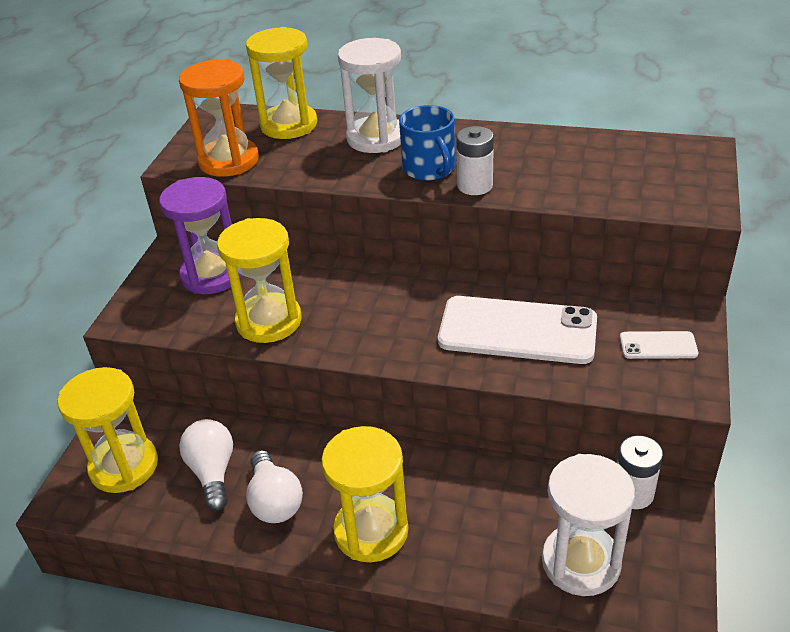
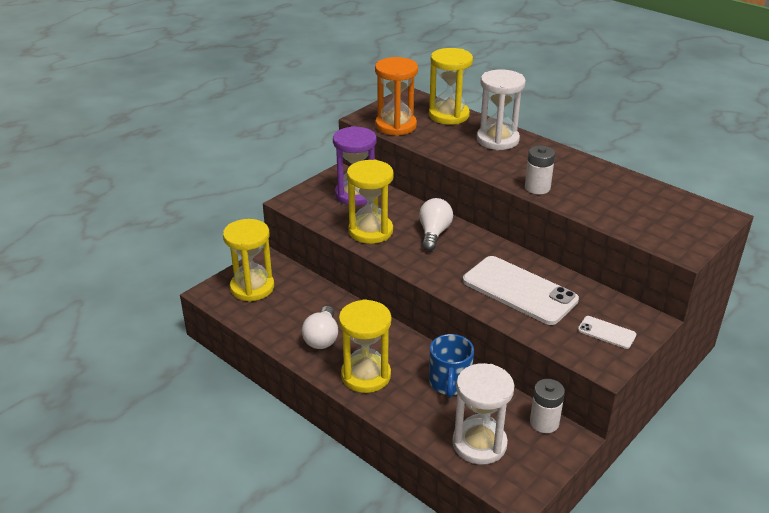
camera: 25 degrees right, 5 degrees down
white light bulb [179,419,233,511] -> white light bulb moved to [419,198,453,251]
blue mug [399,105,455,181] -> blue mug moved to [429,334,474,398]

